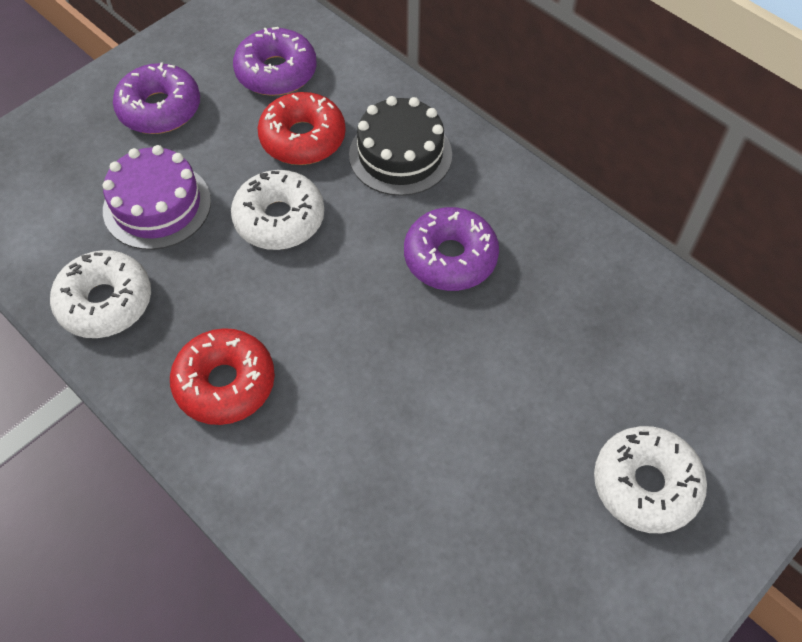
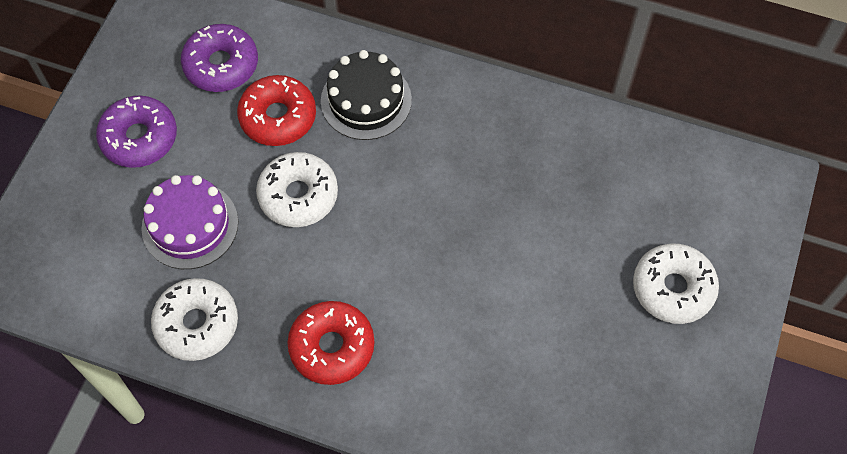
camera: 25 degrees left, 5 degrees up
purple donut [404,207,499,291] -> none

